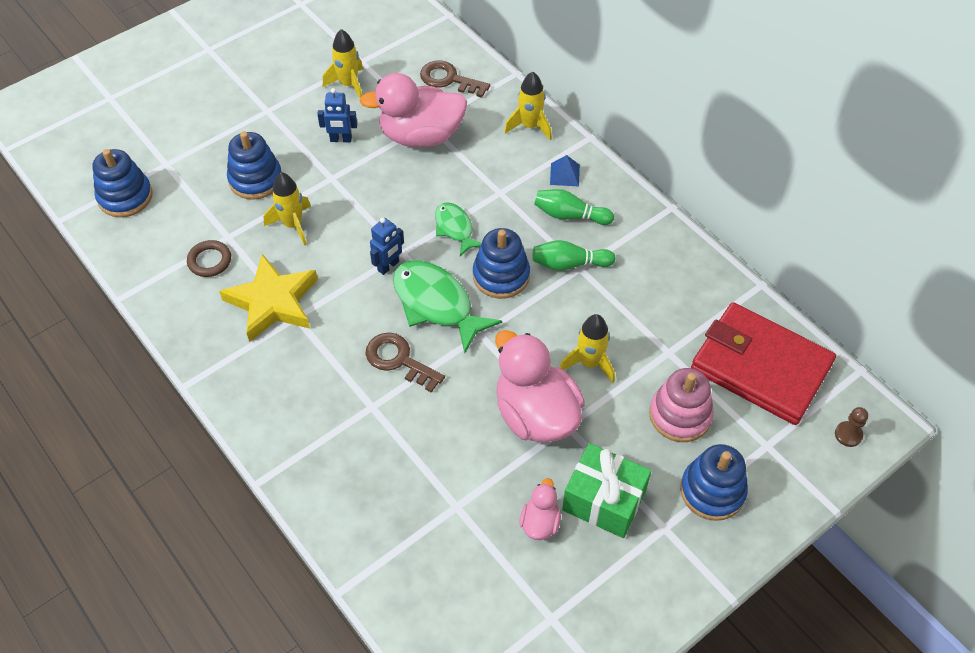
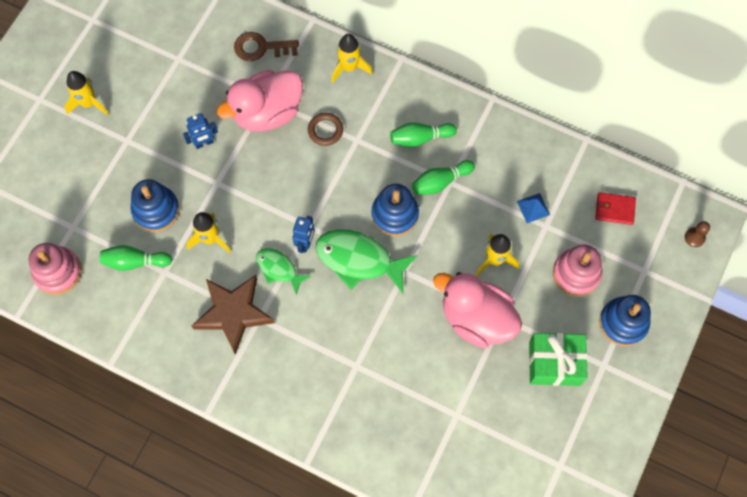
camera: 25 degrees left, 15 degrees up
blue stacking toy [92,149,153,217] -> pink stacking toy [29,243,82,295]
brown ring [187,240,231,277] -> brown ring moved to [308,113,343,146]
yellow star [219,254,318,342] -> brown star [192,275,275,355]
yellow rocket [323,29,363,98] -> yellow rocket moved to [64,71,109,115]
brown key [365,333,445,393] -> none
green fish [435,202,482,256] -> green fish moved to [256,248,311,294]
pink duck [519,478,561,540] -> none
blue pyramid [550,155,580,186] -> blue pyramid moved to [517,193,550,223]
red wallet [691,302,836,425] -> red wallet [595,192,636,225], size x0.41
none -> green bowling pin [100,245,172,271]

